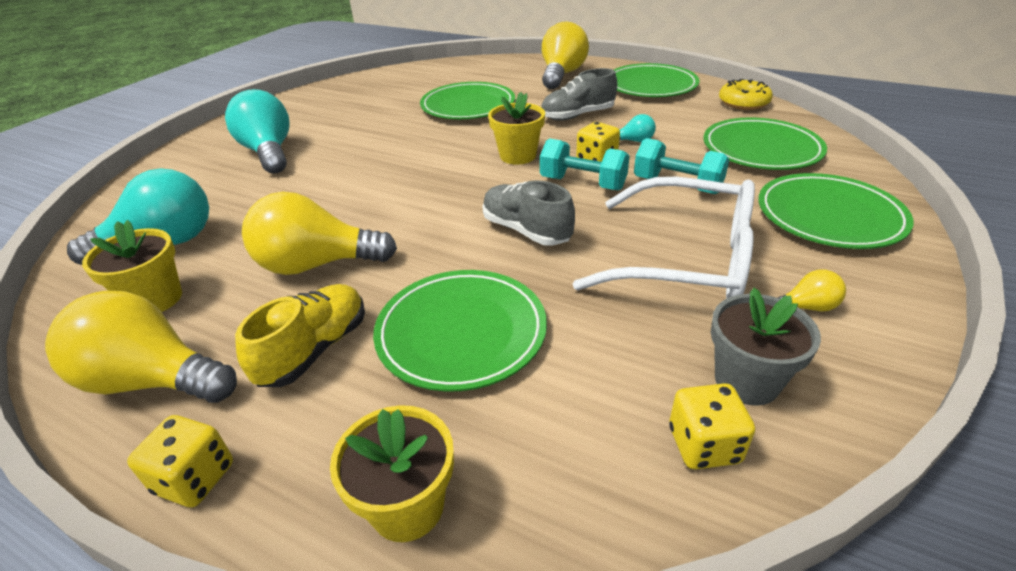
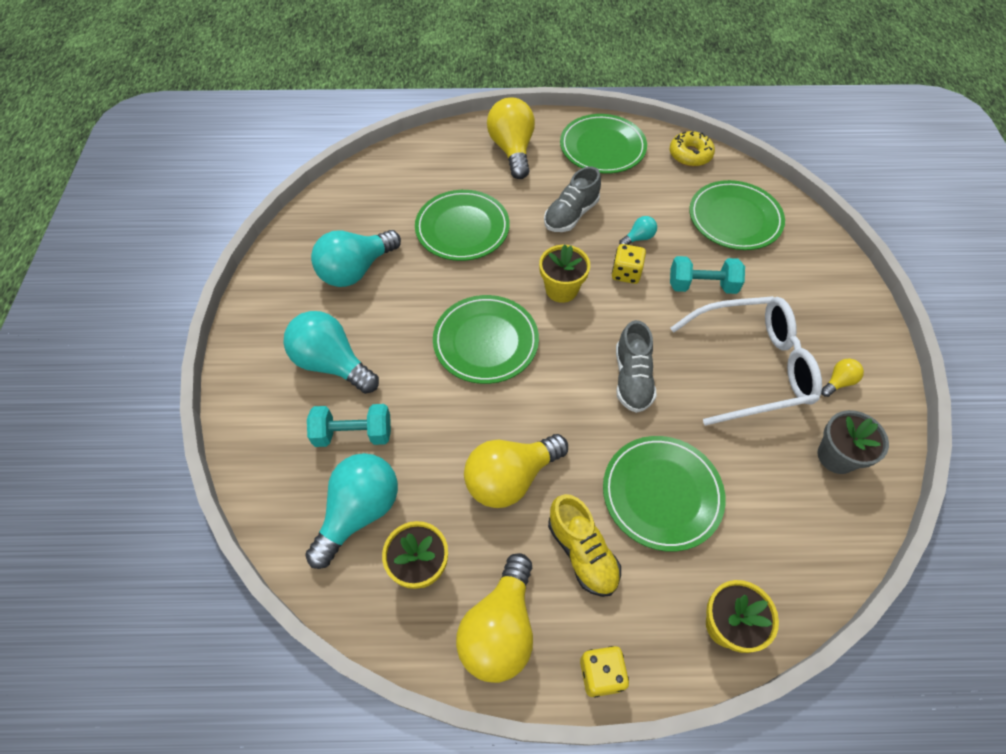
camera: 30 degrees left, 20 degrees up
yellow light bulb [45,291,237,403] -> yellow light bulb turned 60 degrees counterclockwise [456,553,533,683]
yellow shoe [235,284,365,387] -> yellow shoe turned 150 degrees clockwise [548,494,621,597]
grey shoe [482,180,575,246] -> grey shoe turned 105 degrees counterclockwise [616,320,657,413]
turquoise dumbbell [540,138,630,191] -> turquoise dumbbell moved to [307,404,391,447]
yellow dice [669,383,755,469] -> none
green plate [758,173,914,249] -> green plate moved to [433,295,539,384]
none -> turquoise light bulb [311,230,401,287]

